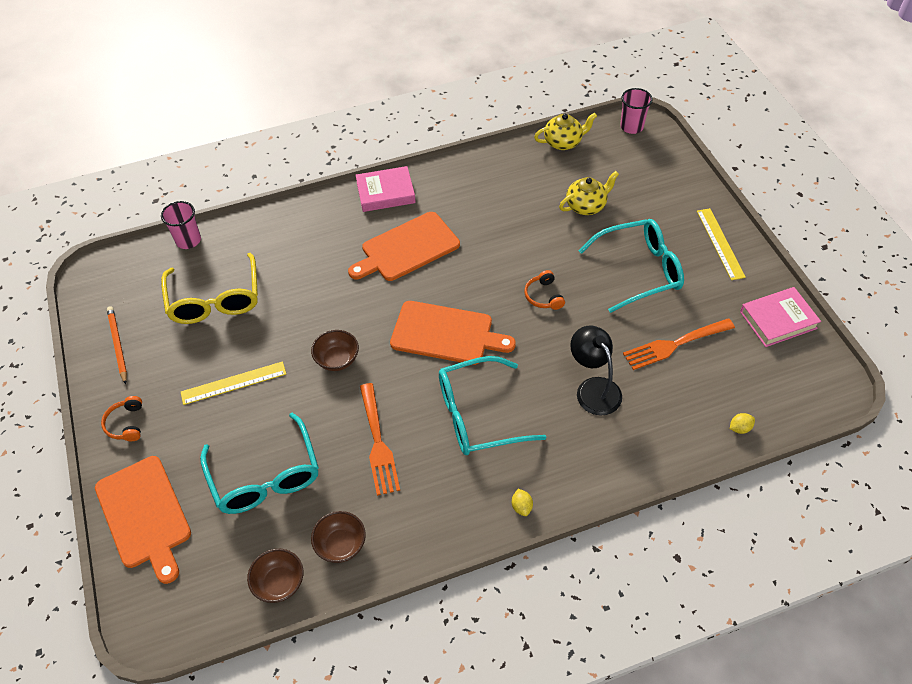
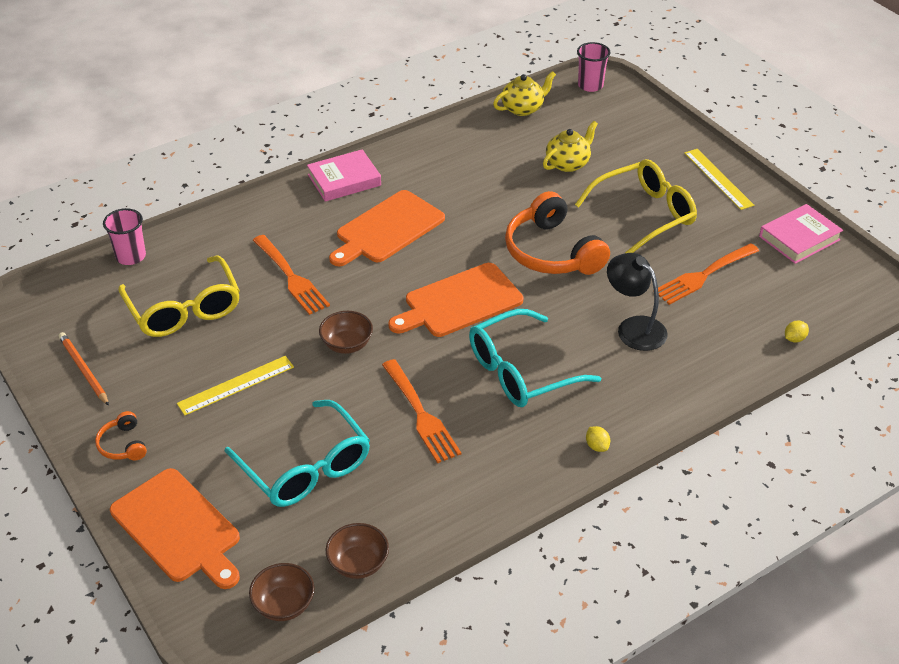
camera: 15 degrees left, 10 degrees down
brown bowl [311,511,366,563] -> brown bowl moved to [249,563,315,621]
orange cutting board [390,301,516,365] -> orange cutting board turned 150 degrees clockwise [388,263,523,337]
orange headphones [524,270,565,310] -> orange headphones [505,191,610,275], size x2.18
turquoise glasses [579,219,684,313] -> yellow glasses [575,159,697,253]
none -> orange fork [253,235,330,315]

